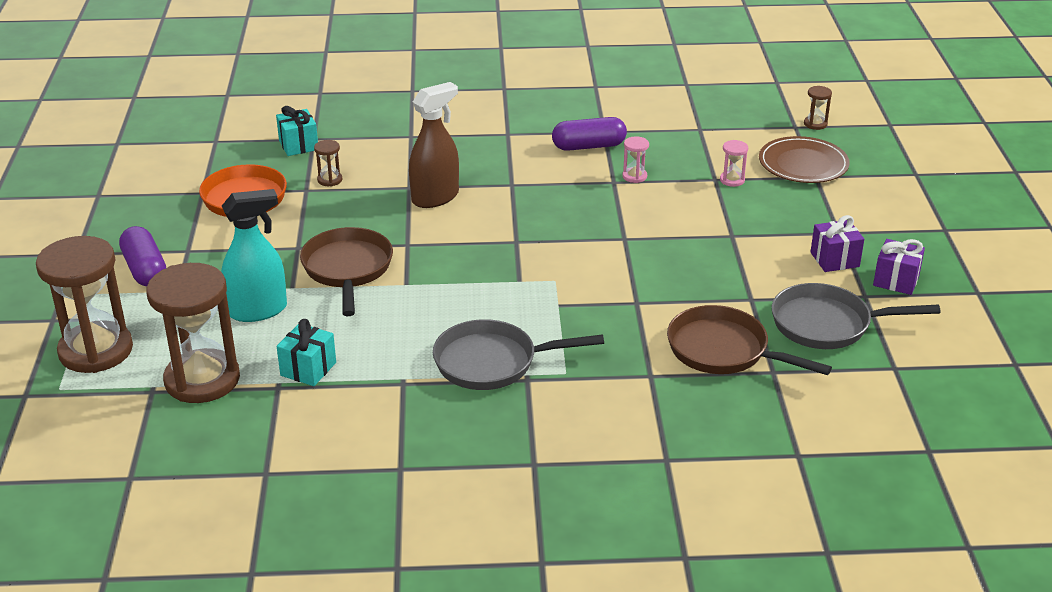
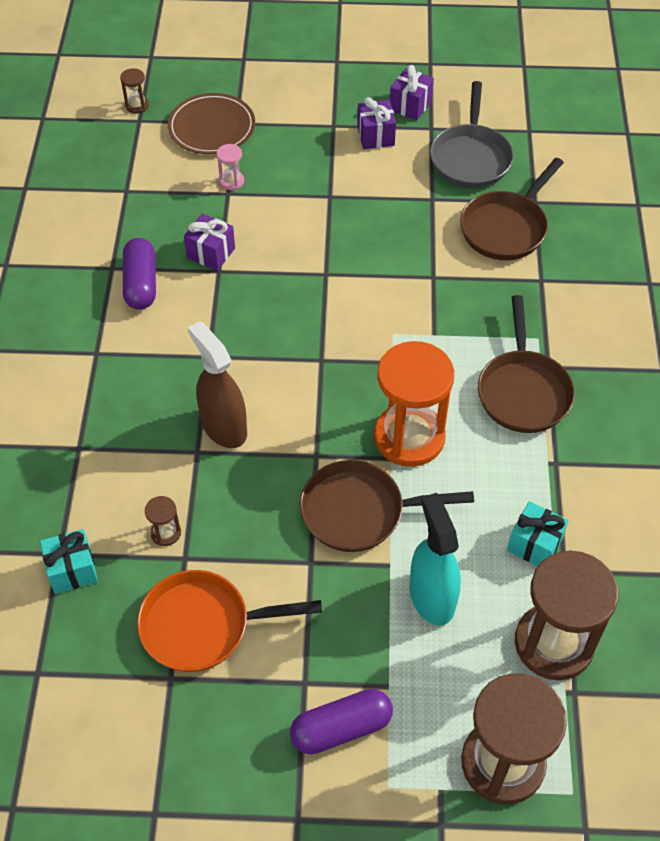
camera: 85 degrees left, 20 degrees up
grey pan [433,319,604,390] -> brown pan [478,295,575,433]
pink hourglass [622,136,649,183] -> purple gift [184,214,235,271]
none -> orange hourglass [374,341,454,467]

